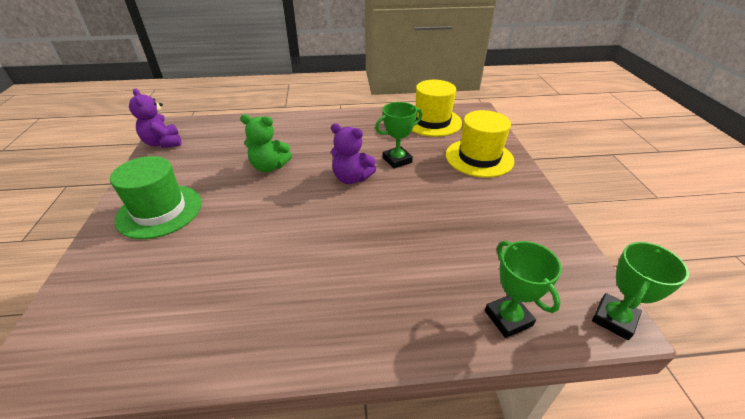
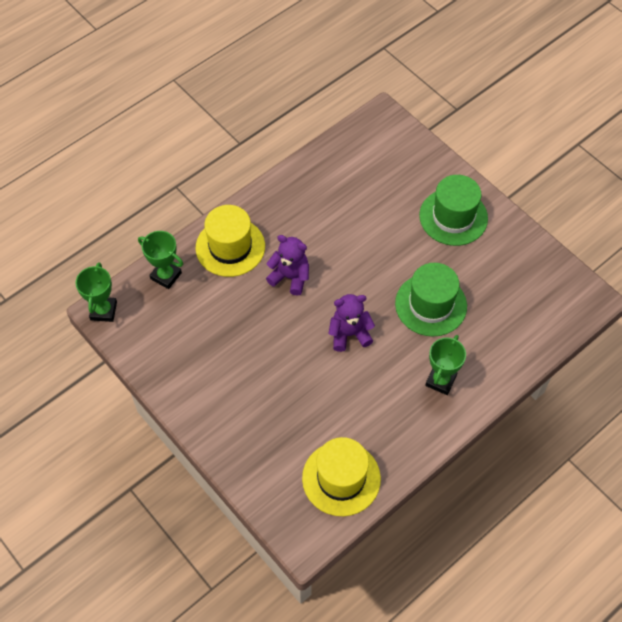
camera: 145 degrees right, 20 degrees up
purple teddy bear [129,88,182,148] -> purple teddy bear moved to [266,235,309,296]
green teddy bear [240,114,292,172] -> green hat [395,263,467,336]
green trophy [375,102,422,169] -> green trophy moved to [425,335,466,395]
yellow hat [446,110,515,178] -> yellow hat moved to [196,205,265,277]

